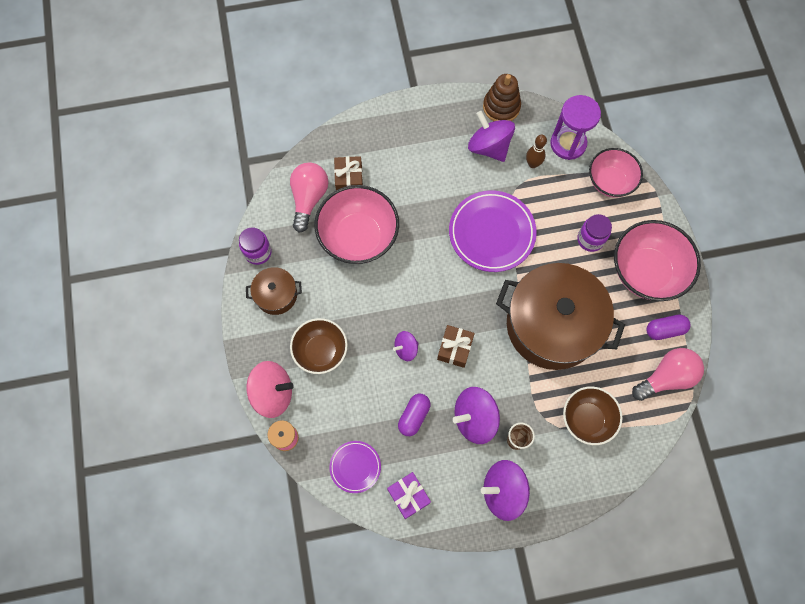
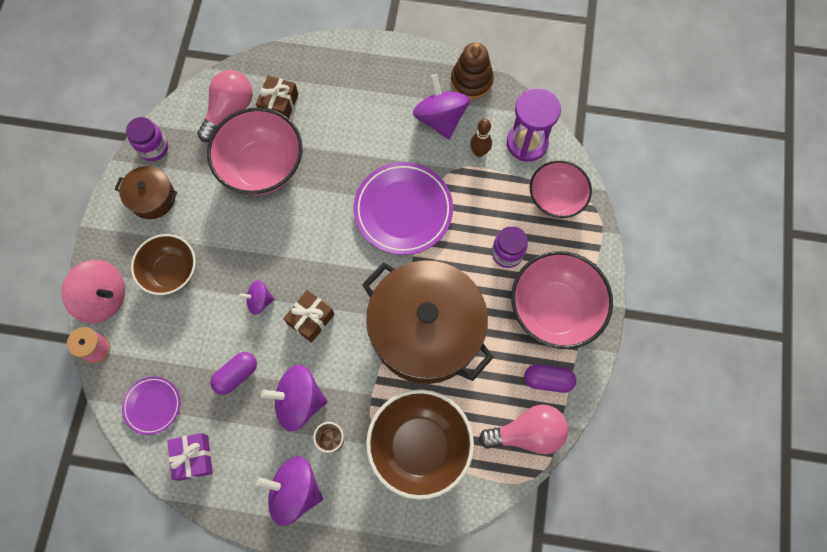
camera: 20 degrees right, 0 degrees up
brown bowl [563,386,623,445] -> brown bowl [366,389,474,500], size x1.53

